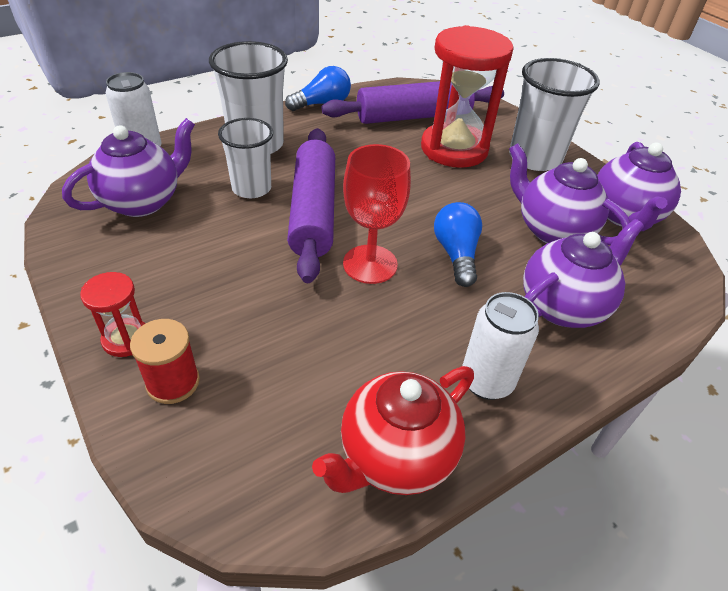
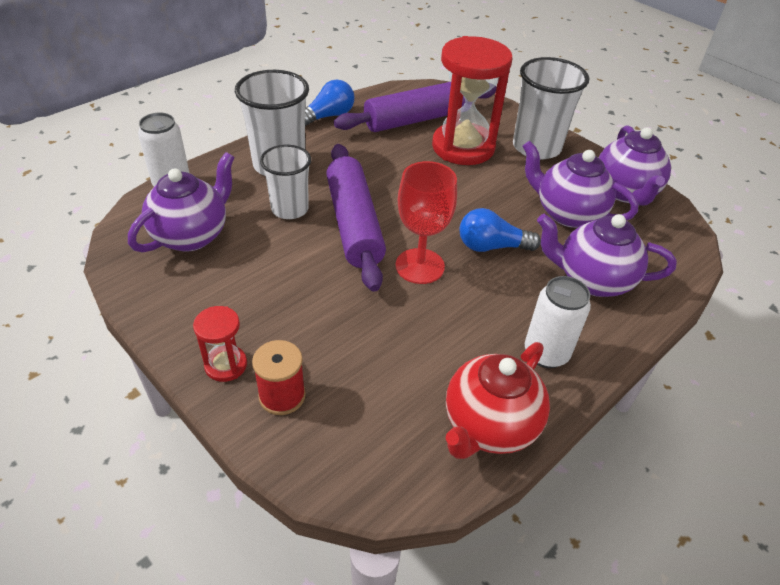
camera: 10 degrees left, 0 degrees up
blue light bulb [434,202,482,287] -> blue light bulb turned 75 degrees counterclockwise [459,208,541,252]
purple teapot [523,219,644,328] -> purple teapot turned 120 degrees counterclockwise [537,214,677,297]

